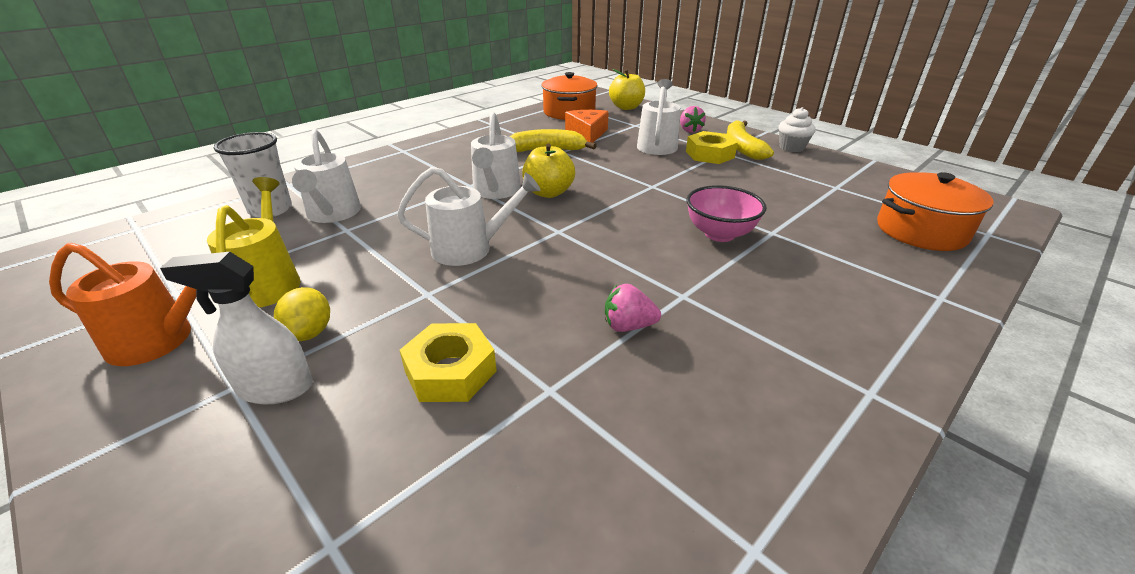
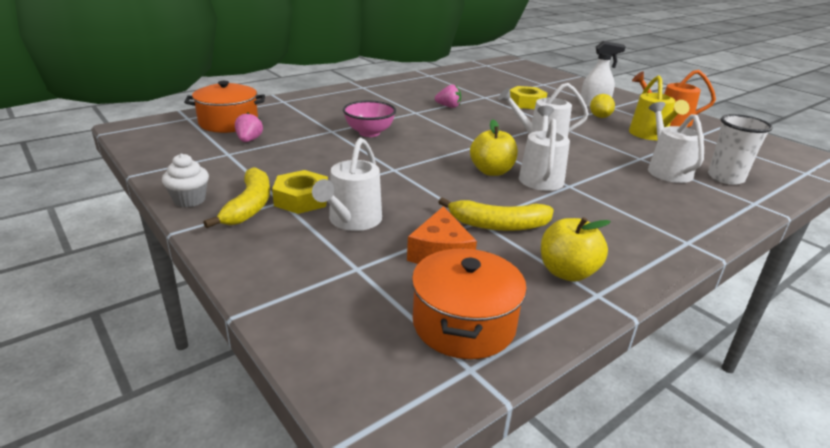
camera: 175 degrees left, 5 degrees down
yellow apple [609,69,645,110] -> yellow apple moved to [541,217,611,282]
pink strawberry [680,106,706,133] -> pink strawberry moved to [235,113,263,142]

